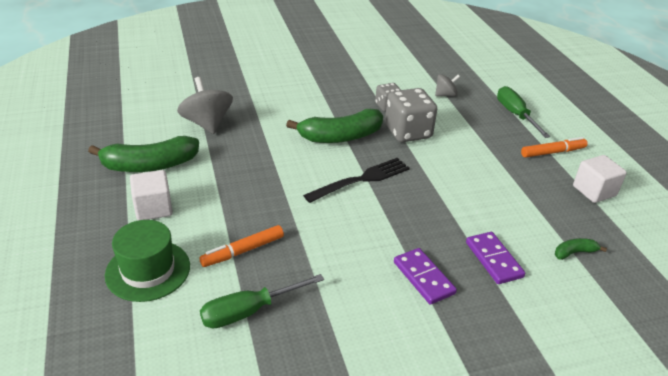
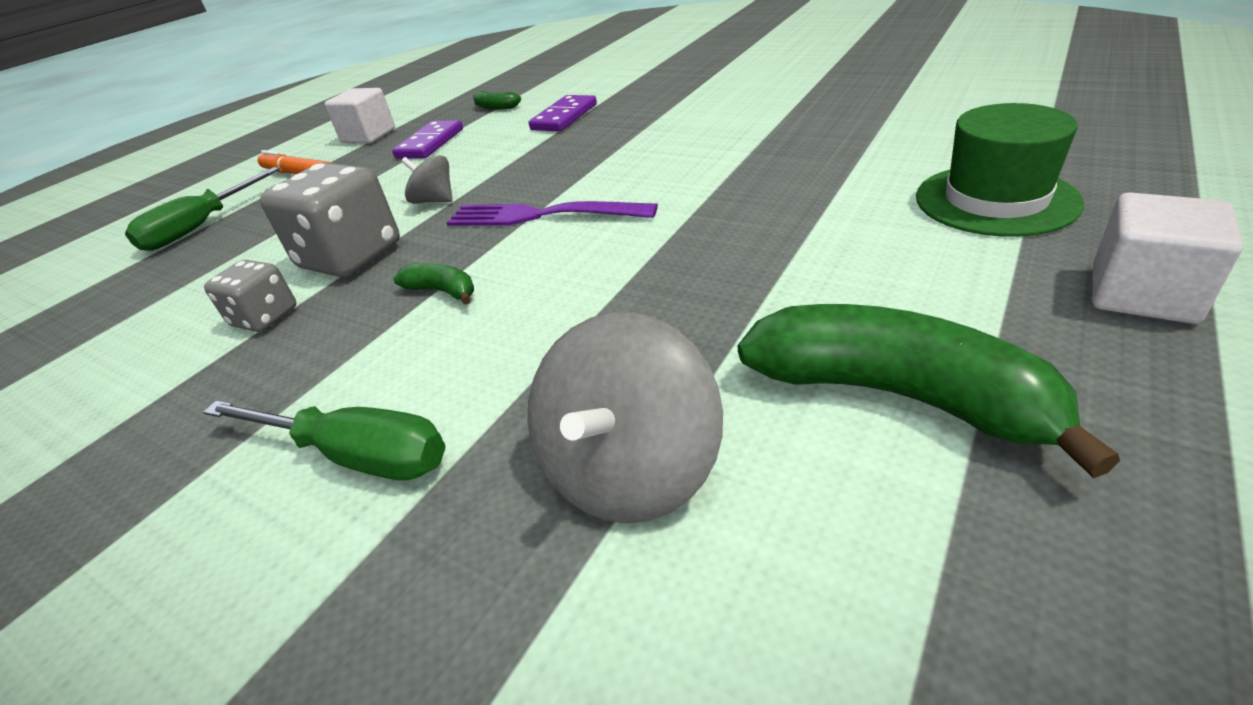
camera: 125 degrees left, 0 degrees up
white cube [130,170,173,221] -> white cube moved to [1092,192,1243,324]
orange marker [199,225,284,267] -> none
green screwdriver [200,274,324,329] -> green screwdriver moved to [203,401,446,481]
green banana [286,109,383,143] -> green banana [393,263,474,305], size x0.45
black fork [303,158,410,203] -> purple fork [446,201,658,226]
purple domino [394,248,457,305] -> purple domino moved to [392,120,463,159]
grey spinning top [435,74,460,97] -> grey spinning top moved to [401,155,453,204]

